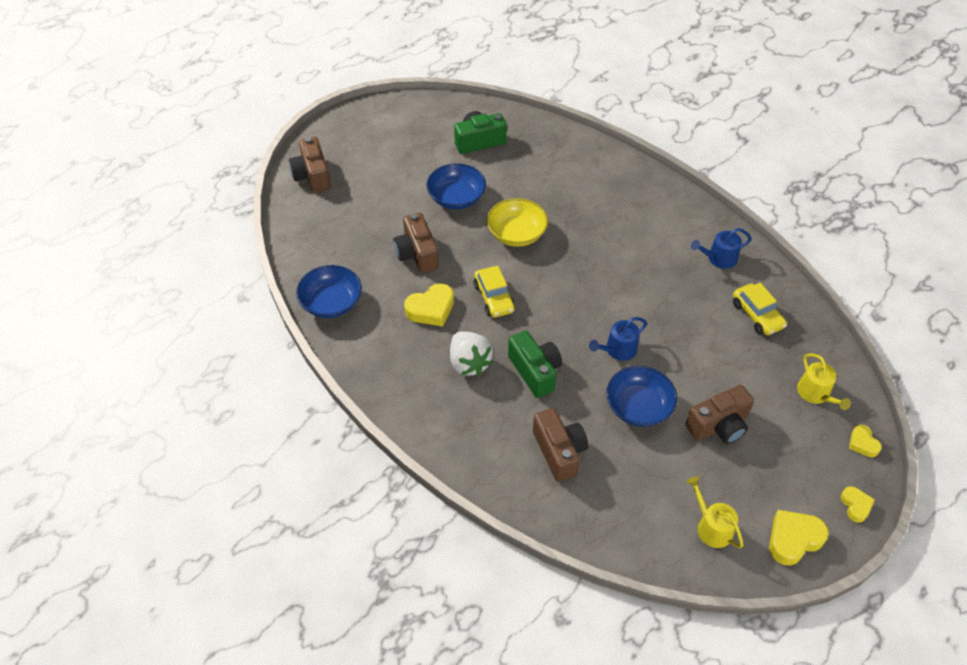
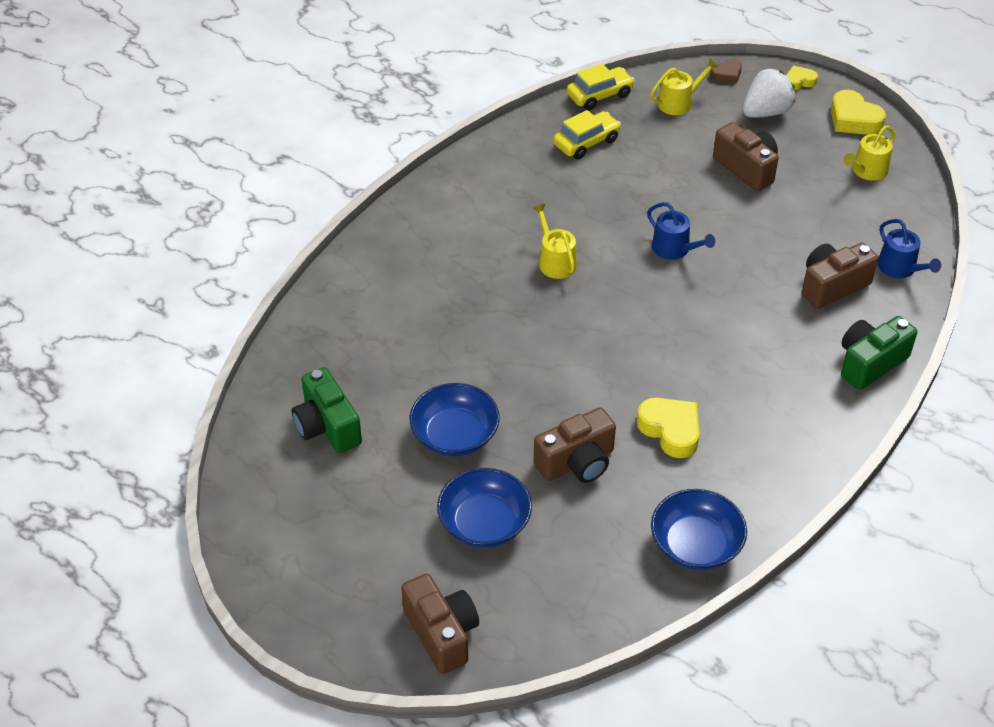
camera: 100 degrees left, 5 degrees down
brown camera [289,137,331,193] -> brown camera turned 90 degrees counterclockwise [401,574,479,674]
white strawberry [450,331,493,376] -> white strawberry moved to [742,69,795,118]
yellow car [473,266,515,318] -> yellow car moved to [567,64,635,110]
yellow bowl [487,198,548,247] -> none
green camera [508,331,562,398] -> green camera moved to [841,316,917,390]
blue bowl [606,366,677,427] -> blue bowl moved to [437,468,532,548]
blue watering can [691,228,751,269] -> blue watering can moved to [877,219,941,278]
yellow heart [849,424,882,457] -> brown heart [710,59,742,84]
none -> yellow watering can [533,204,577,279]

